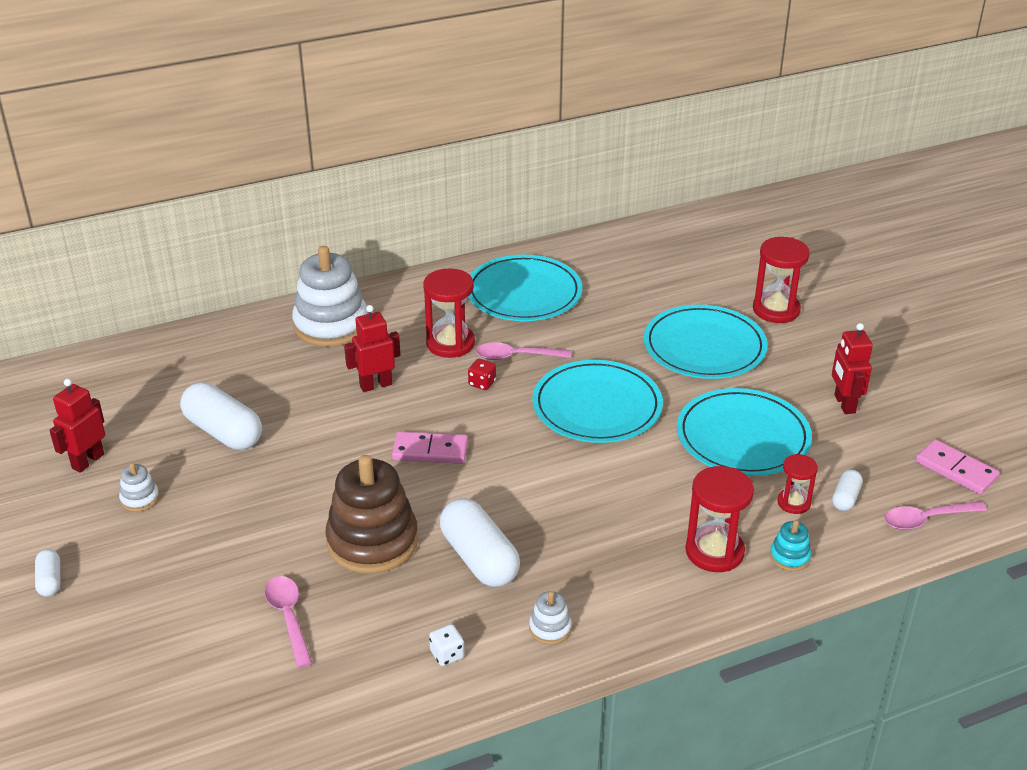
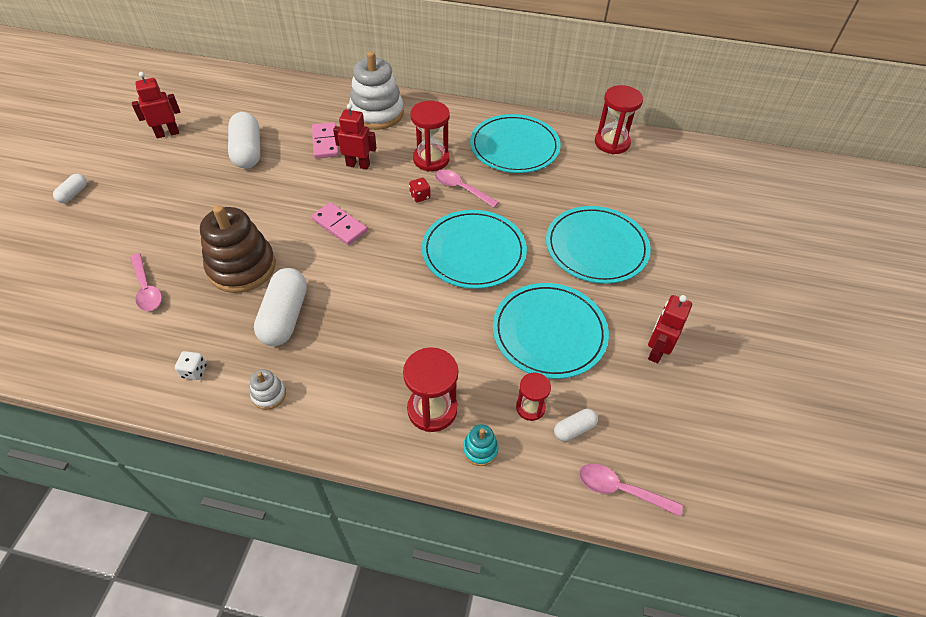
camera: 35 degrees right, 15 degrees up
white stacking toy [119,463,159,512] -> none
pink spoon [264,576,312,668] -> pink spoon turned 135 degrees clockwise [130,253,162,311]
red hourglass [753,237,810,323] -> red hourglass moved to [595,85,643,154]
pink domino [916,439,1000,495] -> pink domino moved to [312,122,339,159]

